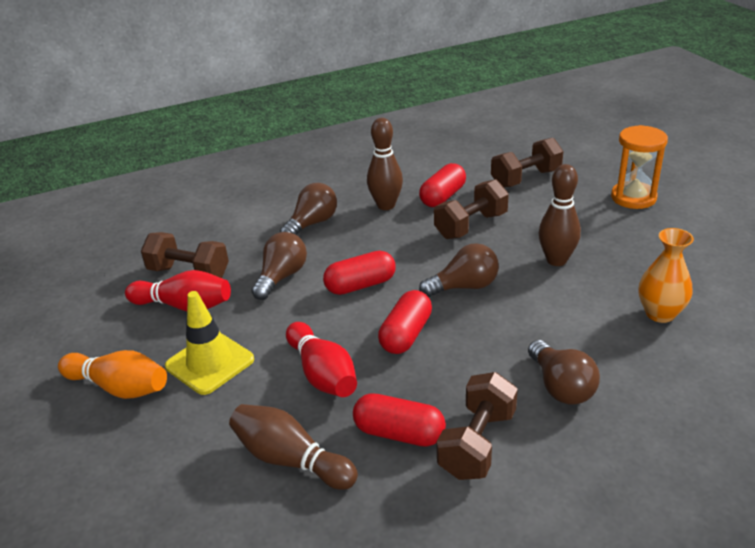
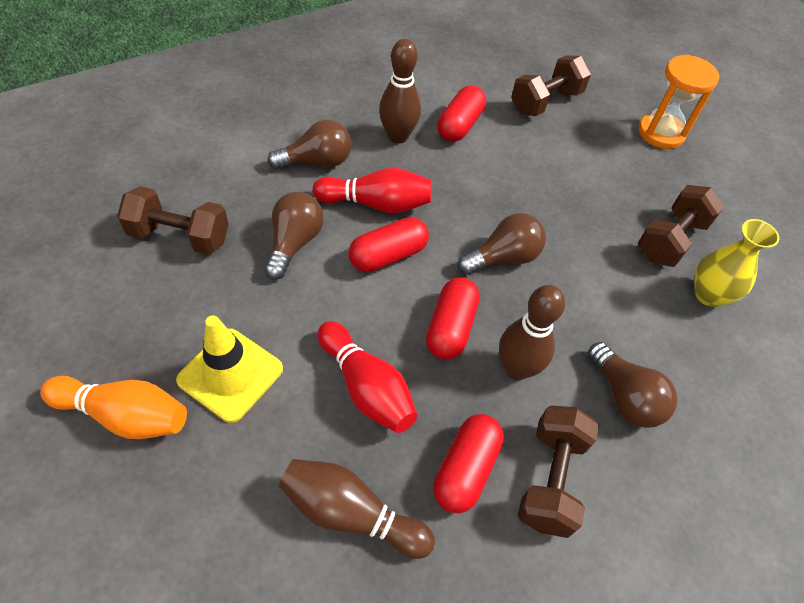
camera: 15 degrees left, 20 degrees up
red bowling pin [125,270,231,312] -> red bowling pin moved to [313,168,432,213]
brown light bulb [280,183,337,235] -> brown light bulb turned 45 degrees clockwise [267,120,352,170]
red capsule [353,393,446,447] -> red capsule turned 75 degrees counterclockwise [433,414,504,513]
brown dumbbell [434,179,509,239] -> brown dumbbell moved to [638,185,724,267]
brown bowling pin [539,164,581,266] -> brown bowling pin moved to [499,285,565,380]
orange vase [639,228,694,323] -> yellow vase [694,219,779,307]

